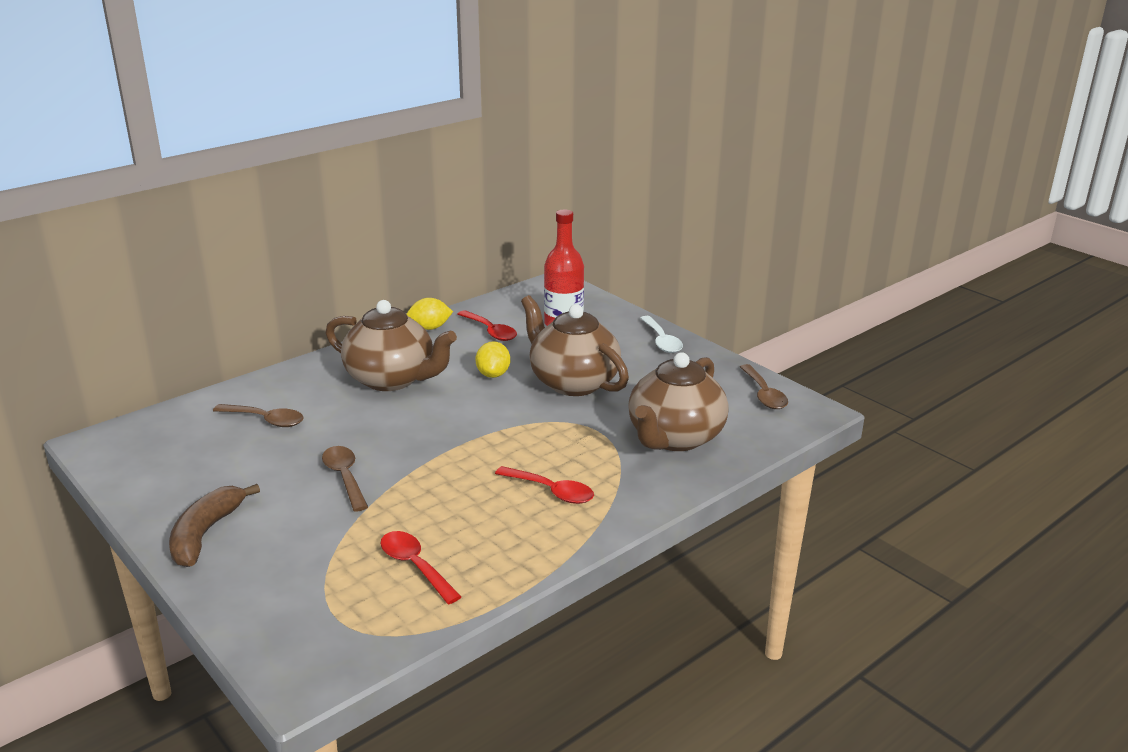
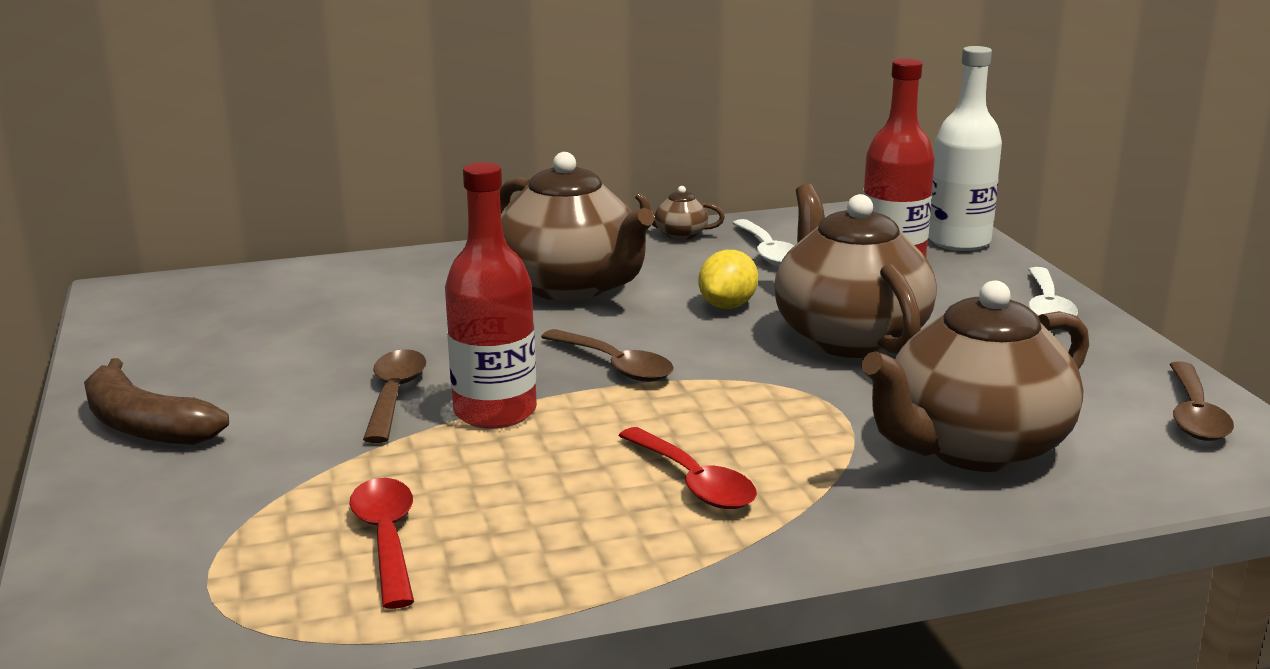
camera: 25 degrees right, 5 degrees down
brown banana [169,484,260,567] -> brown banana turned 90 degrees counterclockwise [84,358,229,445]
brown spoon [213,404,304,427] -> brown spoon moved to [541,329,674,382]
yellow lemon [407,298,453,330] -> brown teapot [635,186,725,240]
red spoon [458,310,517,341] -> white spoon [733,219,795,266]
none -> red bottle [445,162,537,429]
none -> white bottle [928,46,1002,251]

